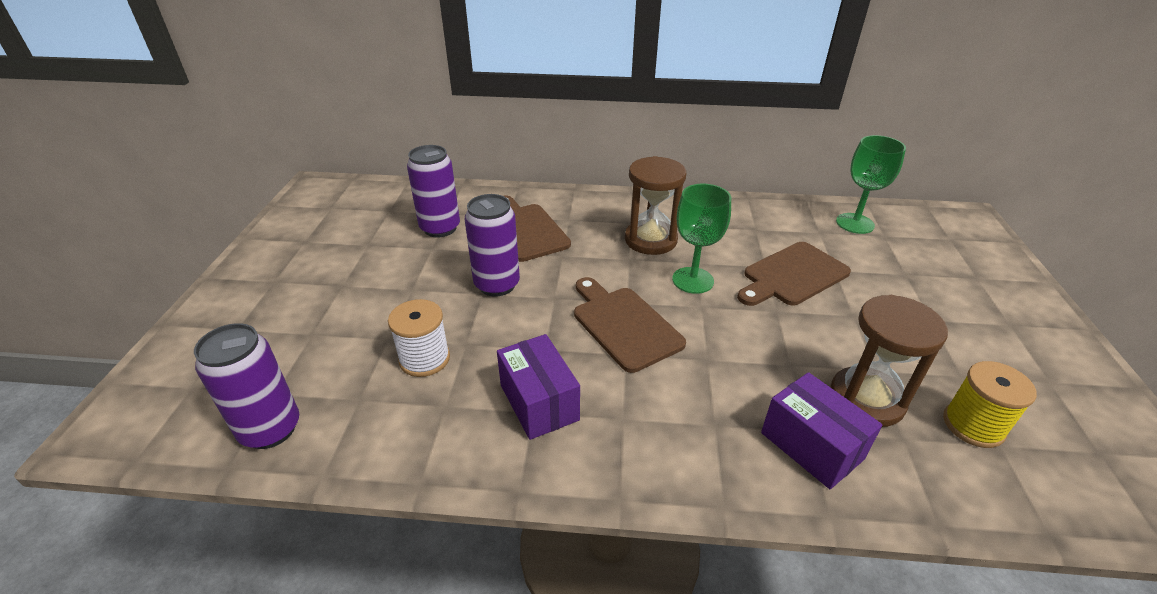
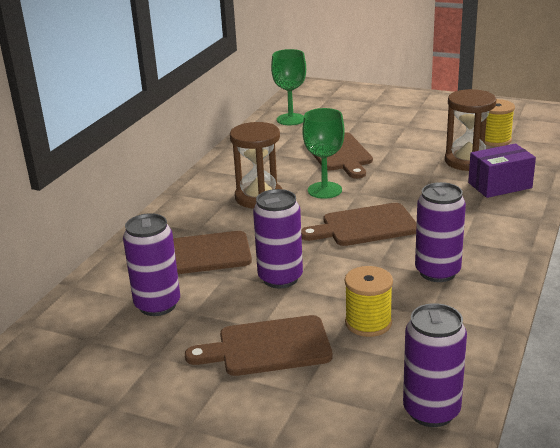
camera: 70 degrees left, 10 degrees down
white spool [388,299,450,377] -> yellow spool [345,266,393,337]
purple box [497,334,580,440] -> purple can [415,182,466,282]
none -> brown cutting board [185,315,332,376]

